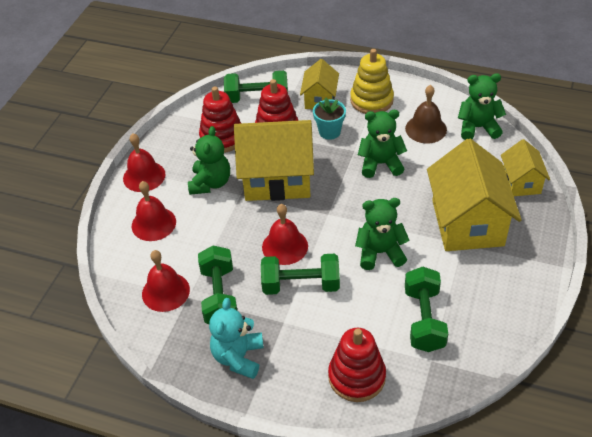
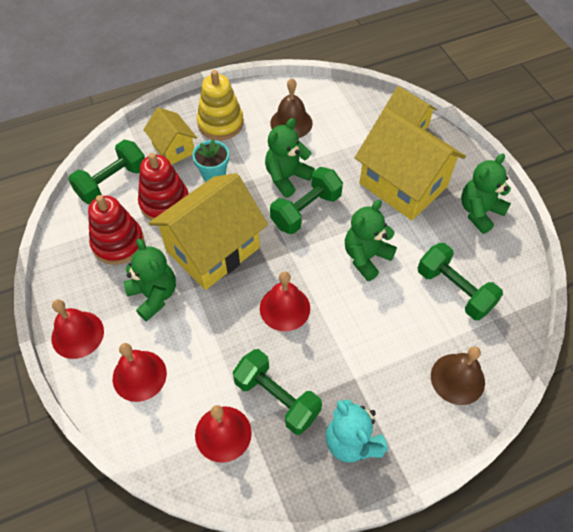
camera: 45 degrees left, 10 degrees up
green dumbbell [261,254,340,295] -> green dumbbell moved to [270,167,343,234]
red stacking toy [328,328,386,402] -> brown bell [431,346,485,405]
green teddy bear [458,73,506,140] -> green teddy bear moved to [461,154,511,234]

